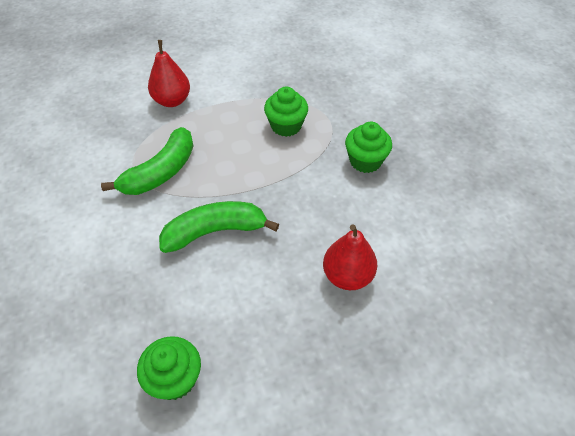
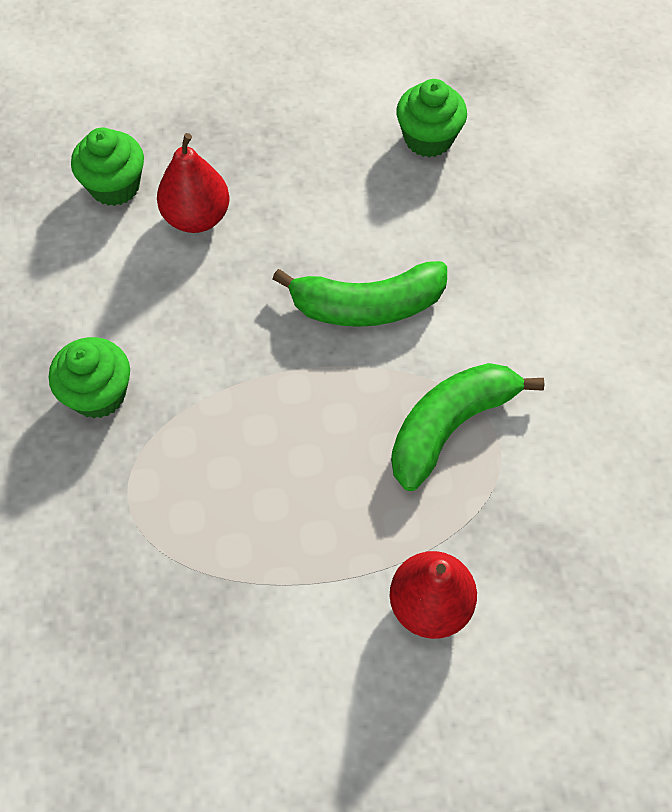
camera: 170 degrees left, 10 degrees up
green cupcake [264,87,308,137] -> green cupcake moved to [71,128,144,206]

